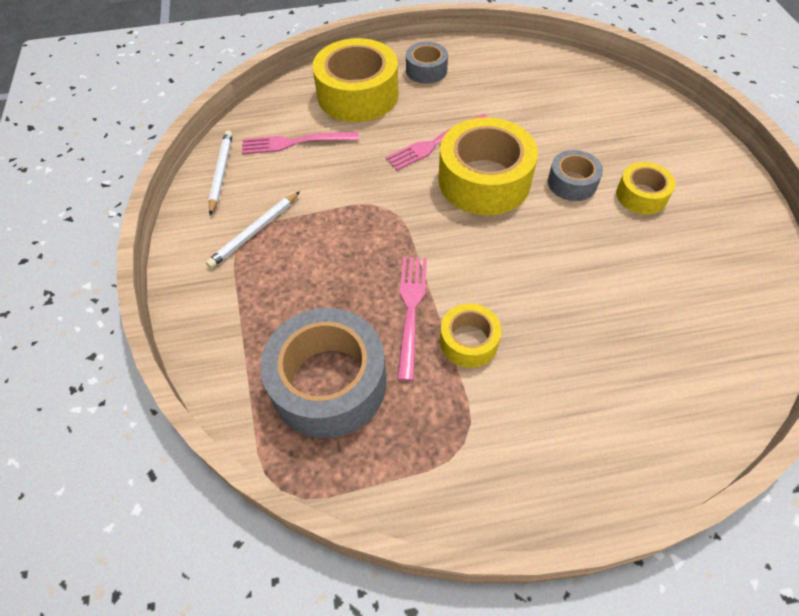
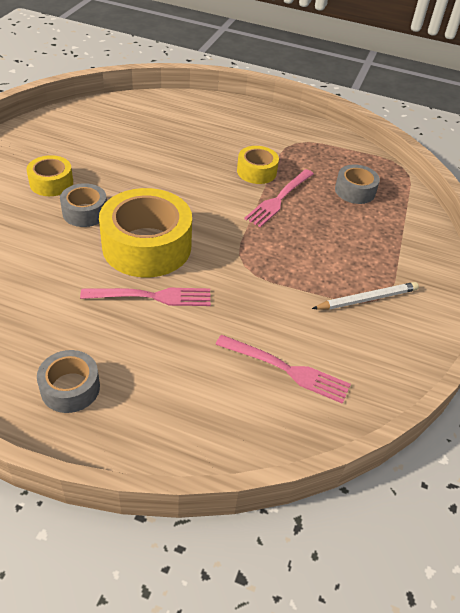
camera: 155 degrees left, 10 degrees down
white pencil [208,130,233,215] -> none
grey tape [260,308,386,438] -> grey tape [335,164,380,204], size x0.53
yellow tape [312,38,399,122] -> none

